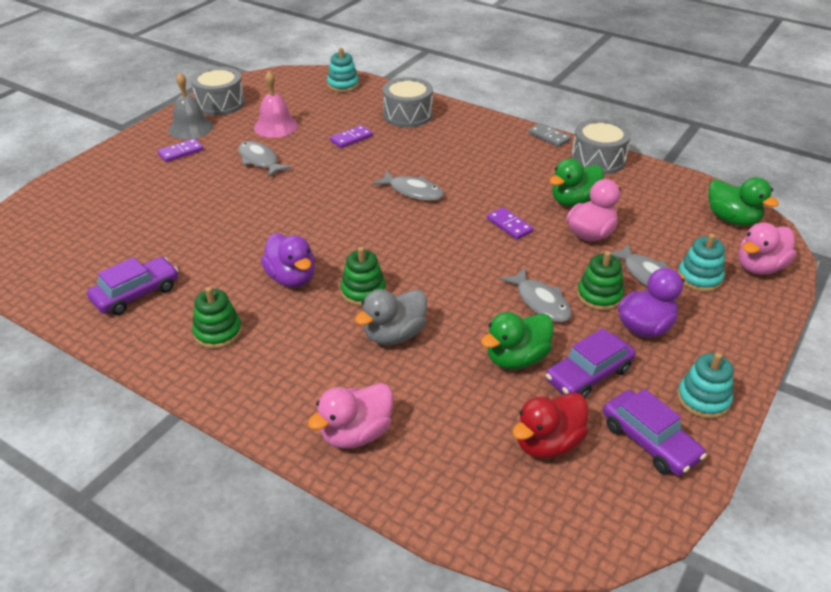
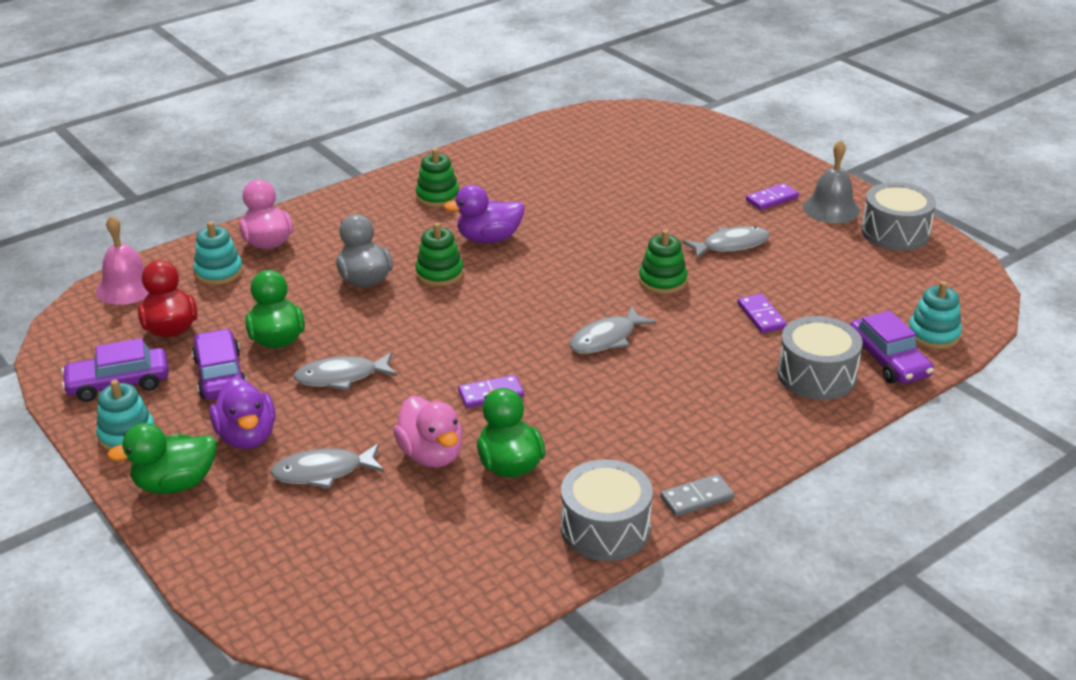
camera: 110 degrees right, 5 degrees down
purple car [87,257,179,315] -> purple car moved to [849,310,934,384]
purple domino [158,138,203,162] -> purple domino turned 75 degrees clockwise [746,183,799,210]
pink bell [254,71,298,138] -> pink bell moved to [96,215,149,305]
green stacking toy [577,251,624,311] -> green stacking toy moved to [639,229,688,294]
turquoise stacking toy [678,233,725,292] -> turquoise stacking toy moved to [193,221,243,285]
green duck [709,177,779,226] -> green duck moved to [107,423,217,494]
pink duck [738,222,796,275] -> none

